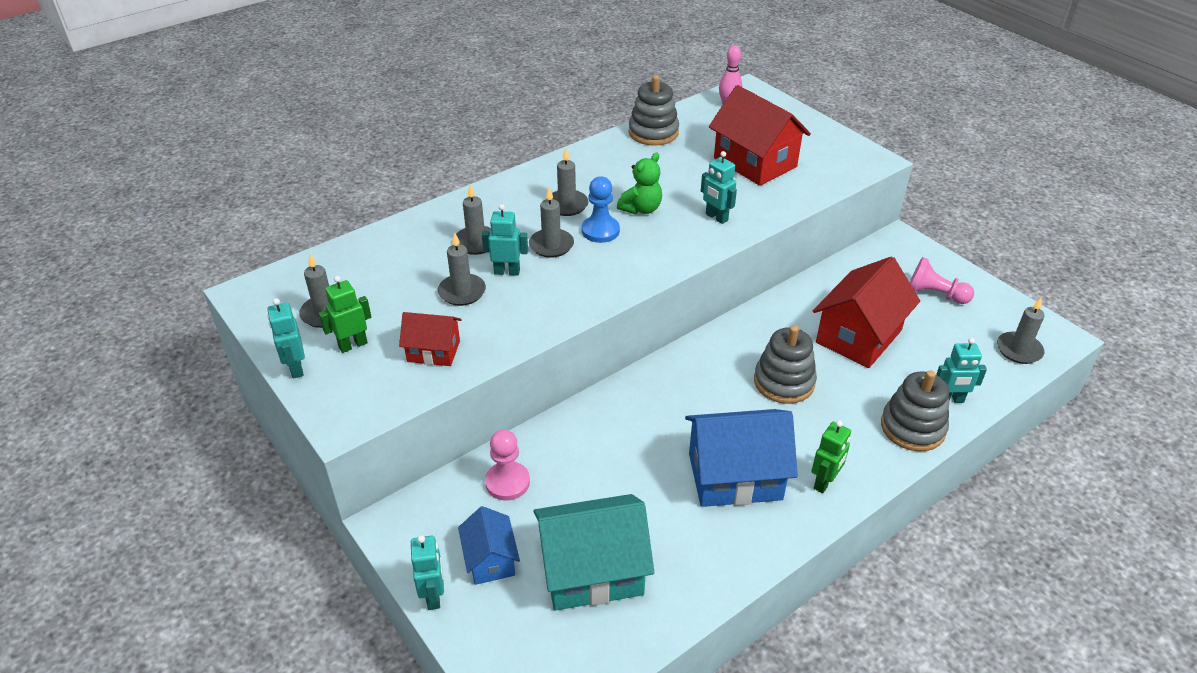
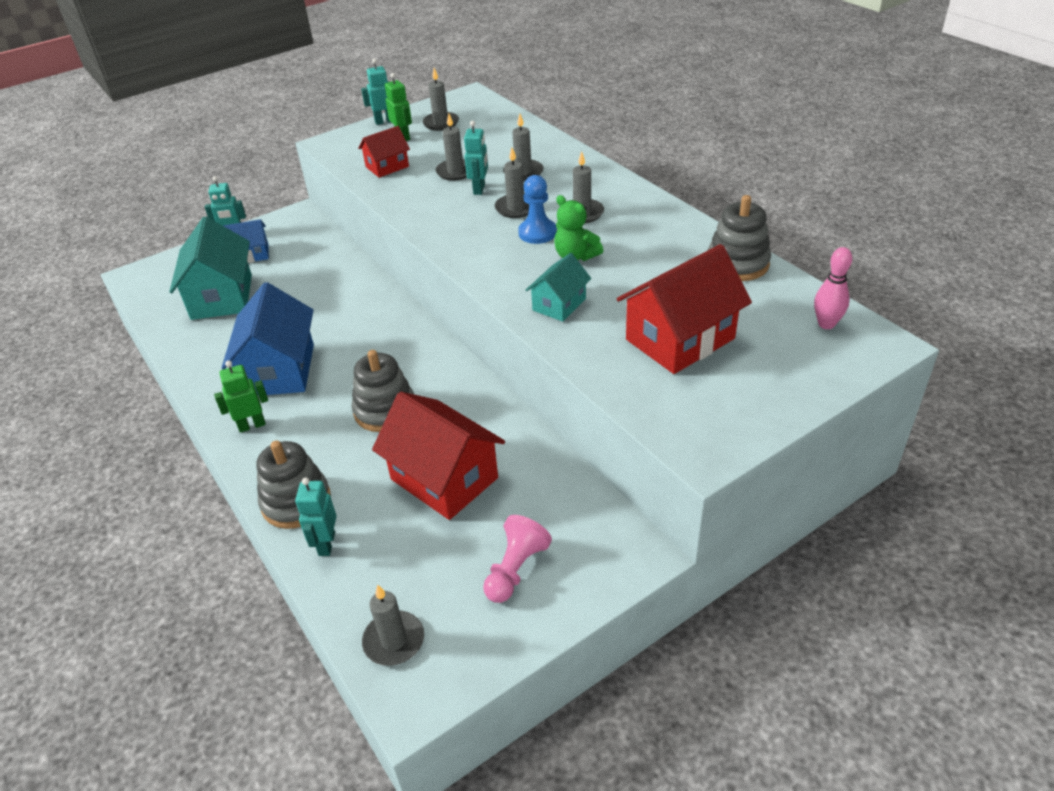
camera: 95 degrees right, 0 degrees up
red house [399,312,462,366] -> red house turned 45 degrees clockwise [358,126,410,178]
pink pawn [485,430,530,500] -> none
turquoise robot [701,151,737,224] -> turquoise house [526,253,591,322]
green robot [812,420,851,493] -> green robot turned 120 degrees clockwise [214,360,268,433]

